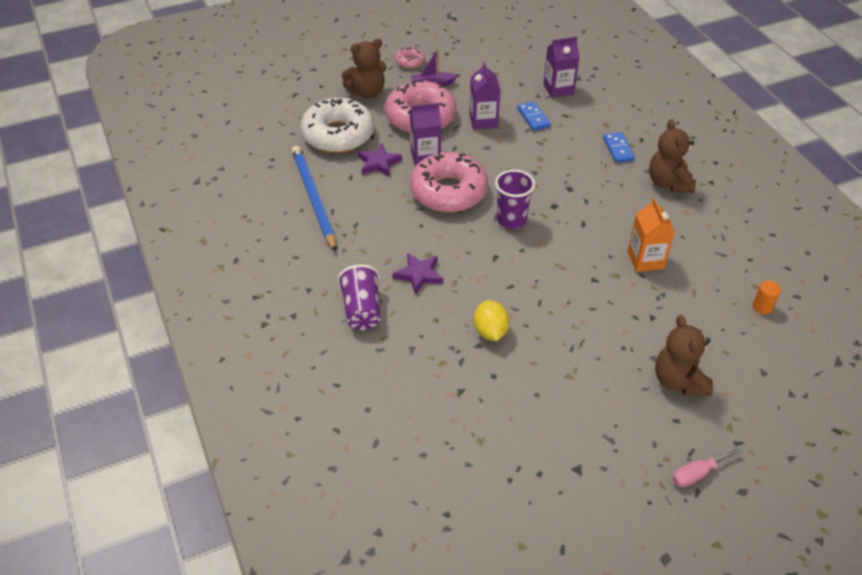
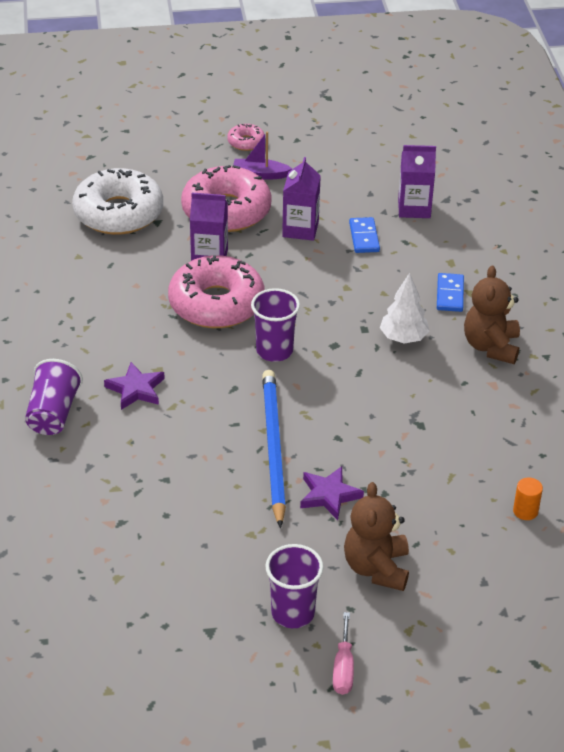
camera: 15 degrees right, 5 degrees down
blue pencil [292,146,336,252] -> blue pencil moved to [262,370,286,528]
brown teddy bear [341,39,386,98] -> none
purple star [358,143,402,177] -> purple star moved to [300,466,364,520]
yellow lemon [474,300,509,341] -> none
orange carton [628,198,675,272] -> none
pink screwdriver [672,447,743,487] -> pink screwdriver turned 75 degrees counterclockwise [333,612,354,695]
none -> purple cup [266,544,323,628]
none -> white tree [380,273,430,343]

